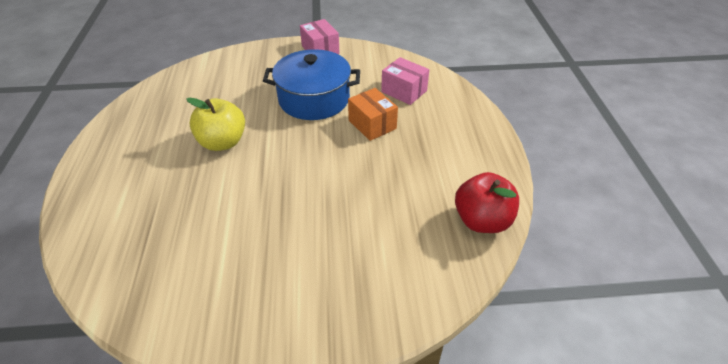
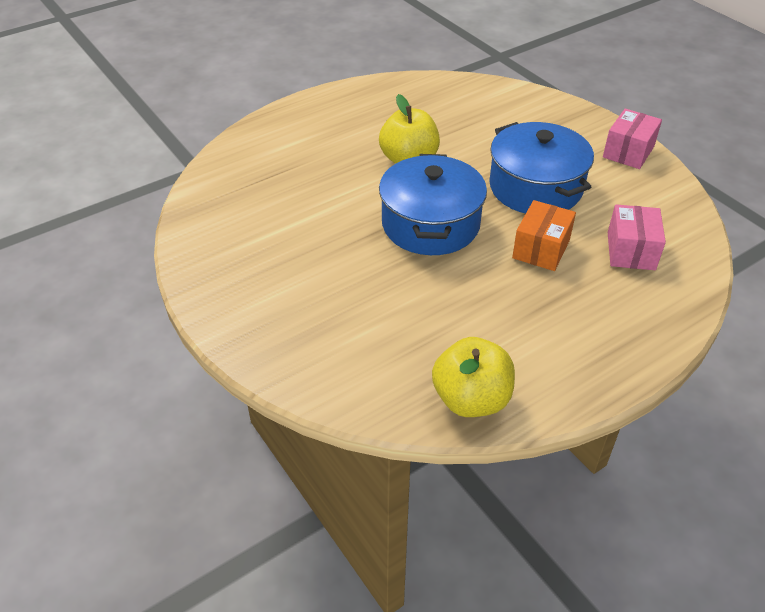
camera: 60 degrees right, 0 degrees up
red apple [455,172,519,233] -> yellow apple [432,337,515,417]
none -> blue pot [379,154,487,255]

